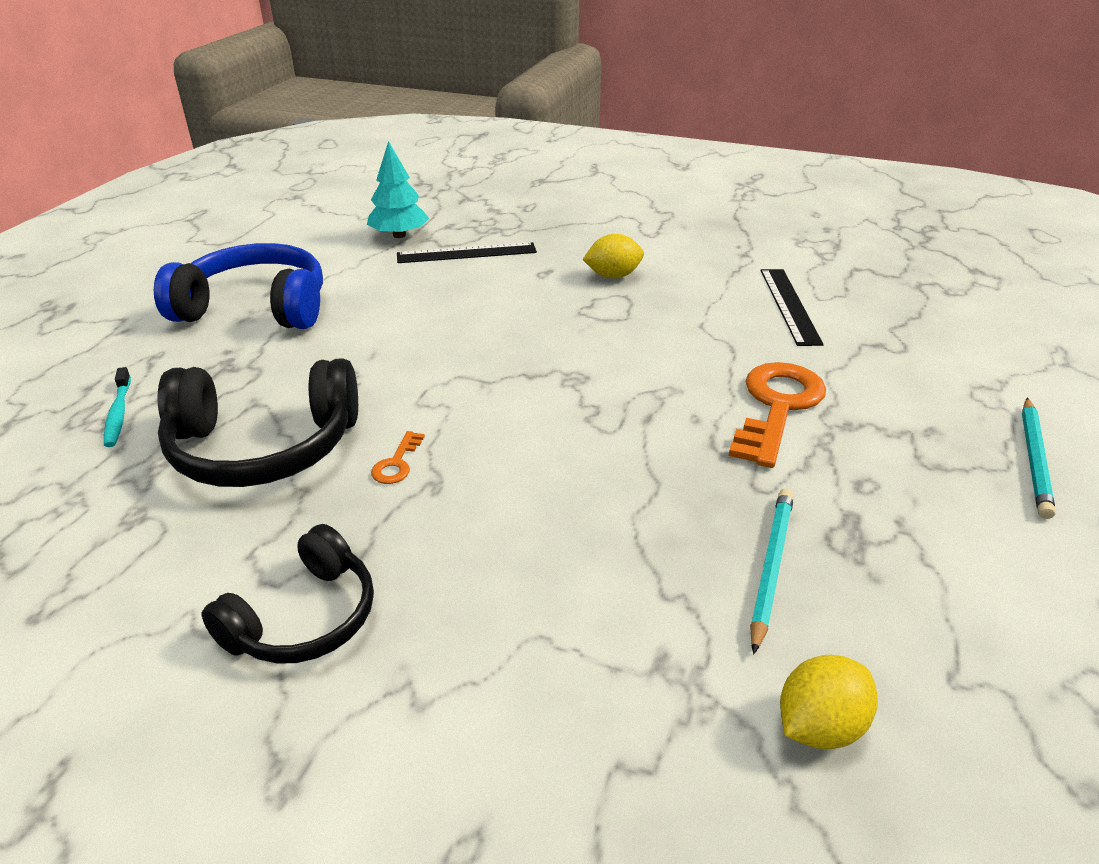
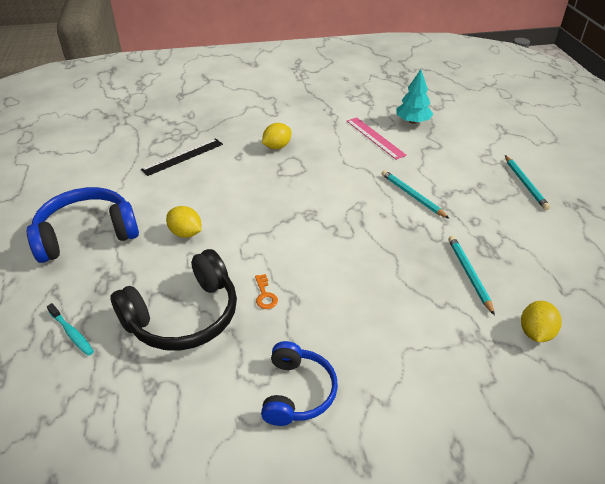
camera: 30 degrees left, 5 degrees up
black headphones [202,524,374,664] -> blue headphones [261,341,338,426]
turquoise tree [367,141,429,238] -> turquoise tree moved to [396,69,433,124]
orange key [729,362,826,468] -> turquoise pencil [381,170,449,219]
black ruler [760,269,824,346] -> pink ruler [347,117,407,160]
none -> yellow lemon [166,206,201,238]

